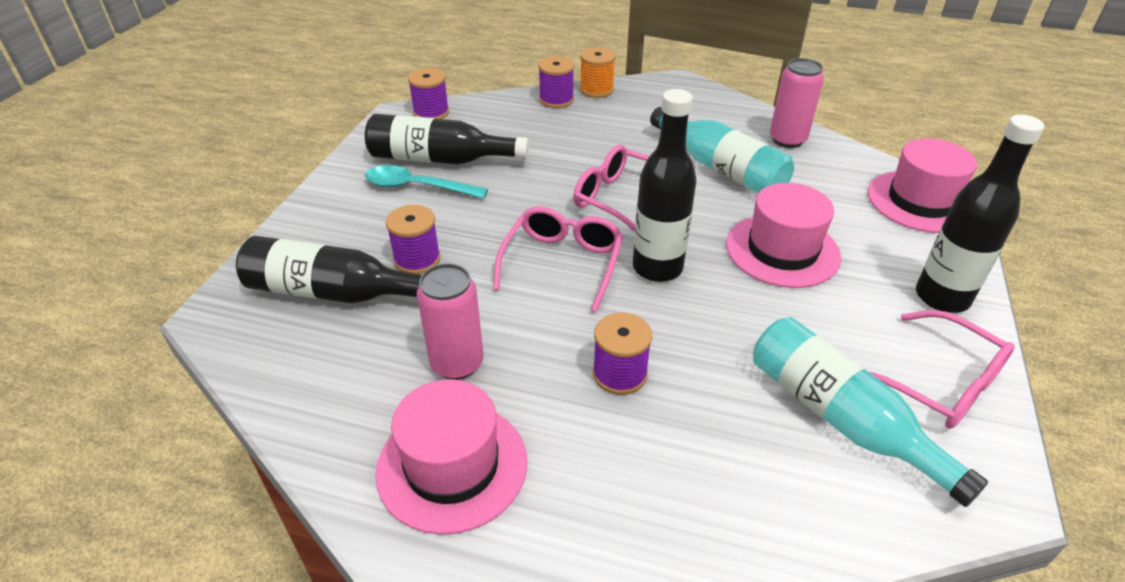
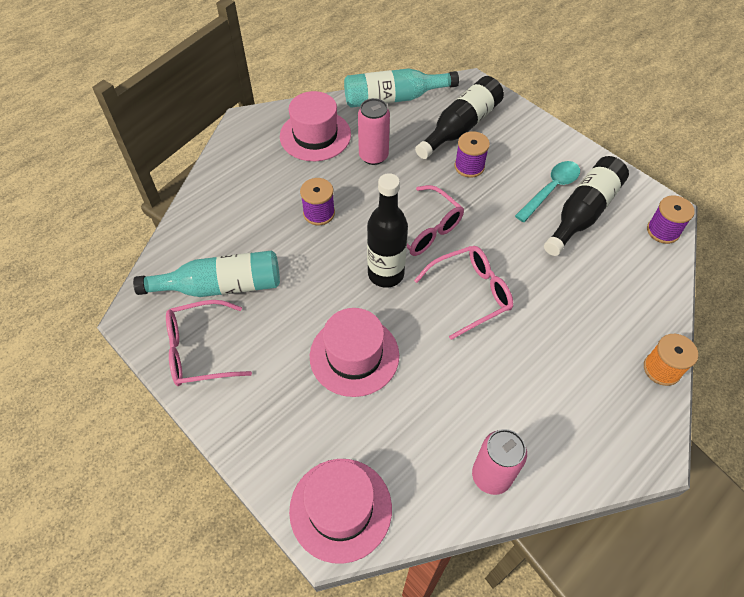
camera: 120 degrees right, 15 degrees up
purple spool [538,56,574,108] -> none
turquoise bottle [650,107,794,193] -> turquoise bottle moved to [344,68,459,108]
black bottle [916,115,1044,313] -> none

